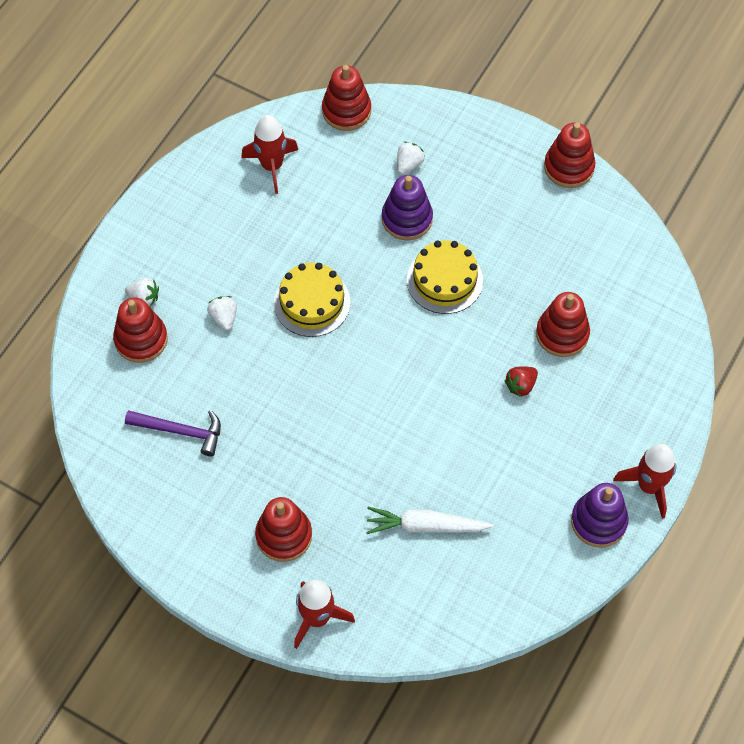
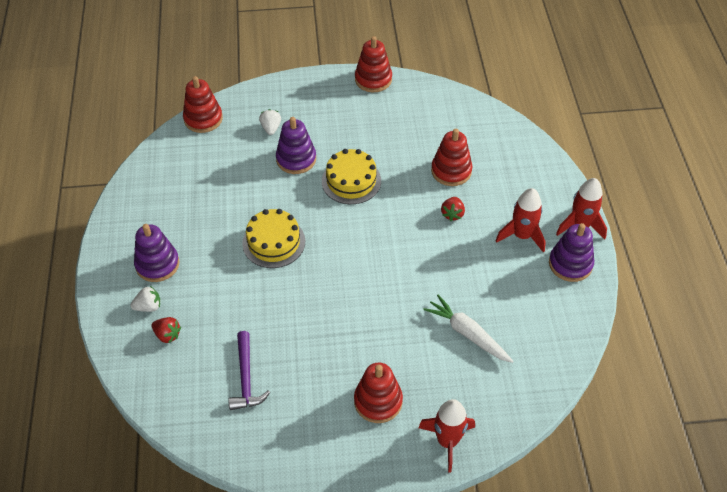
camera: 35 degrees left, 10 degrees down
red stacking toy [113,298,168,363] -> red strawberry [152,317,181,343]
purple hammer [125,410,221,456] -> purple hammer turned 105 degrees clockwise [229,331,270,410]
white strawberry [207,296,237,331] -> none
red rocket [241,115,298,194] -> red rocket moved to [496,188,546,253]
white carrot [366,507,493,534] -> white carrot turned 75 degrees clockwise [423,295,513,363]
none -> purple stacking toy [134,224,179,282]

